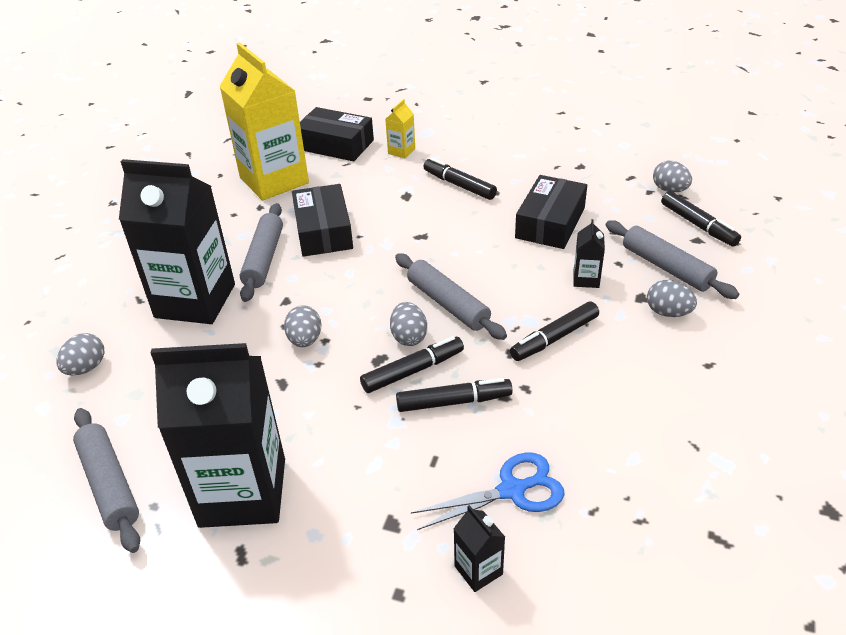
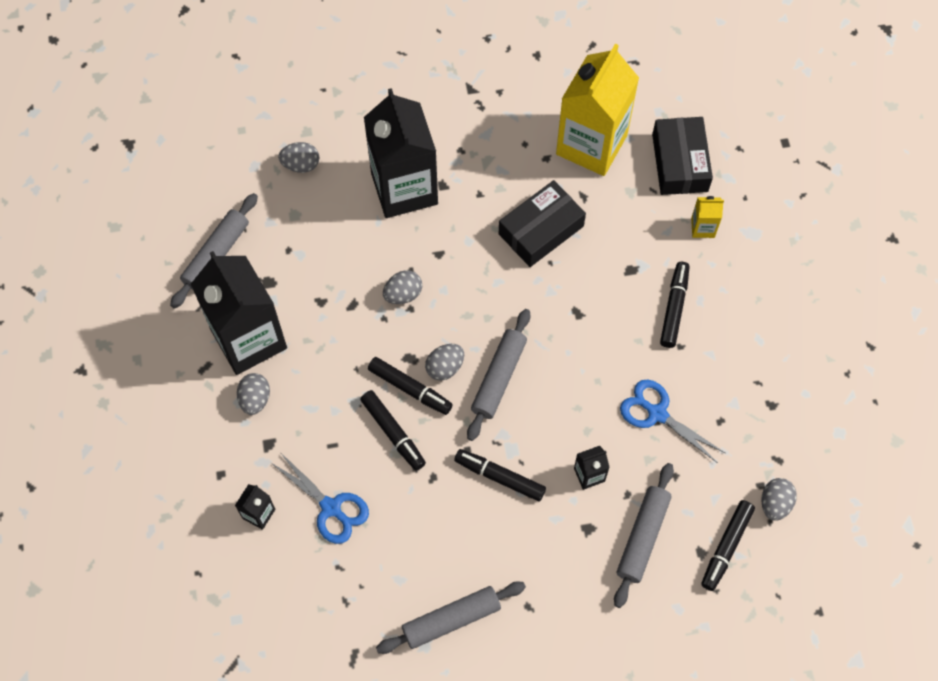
camera: 60 degrees right, 25 degrees up
grey rolling pin [240,203,283,302] -> grey rolling pin moved to [376,582,526,654]
black box [515,175,587,249] -> blue scissors [620,380,725,463]
grey egg [647,280,697,317] -> grey egg moved to [237,373,270,415]

